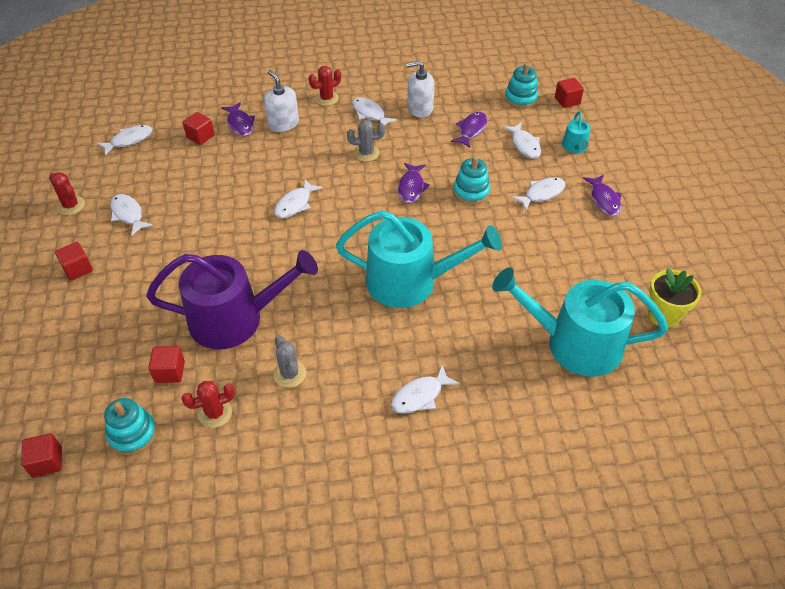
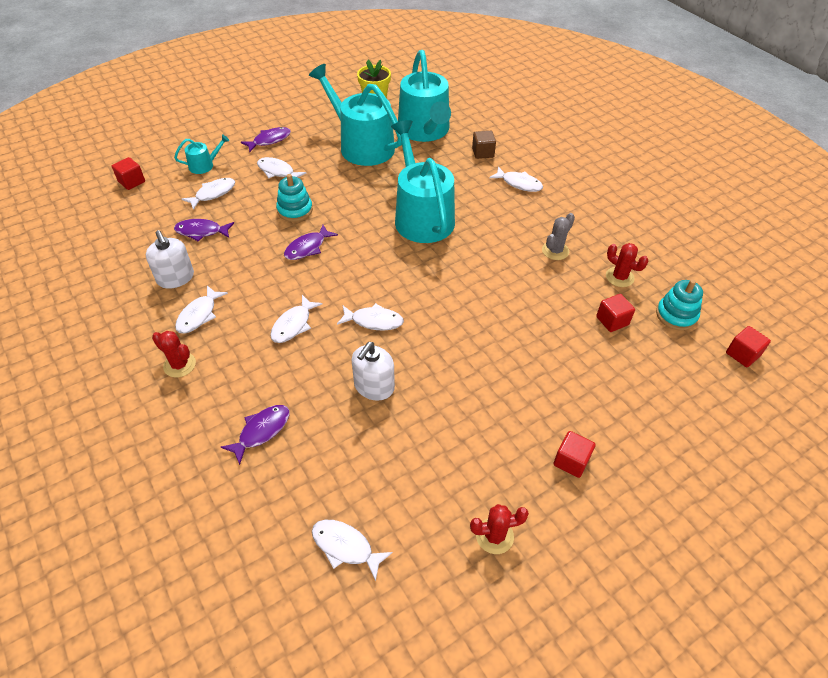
camera: 115 degrees left, 0 degrees up
red cactus [49,172,85,215] -> red cactus turned 60 degrees clockwise [470,504,529,554]
white fish [110,194,153,236] -> white fish moved to [270,295,323,343]
purple watering can [146,250,318,349] -> none
red cube [183,112,214,145] -> none
white soap dispenser [264,70,299,132] -> white soap dispenser moved to [352,342,395,401]
grey cactus [347,120,385,162] -> none
purple fish [398,163,430,203] -> purple fish turned 150 degrees clockwise [284,225,338,260]
turquoise stacking toy [505,63,538,108] -> none
none -> turquoise watering can [309,64,402,166]
none -> brown cube [472,131,496,159]

